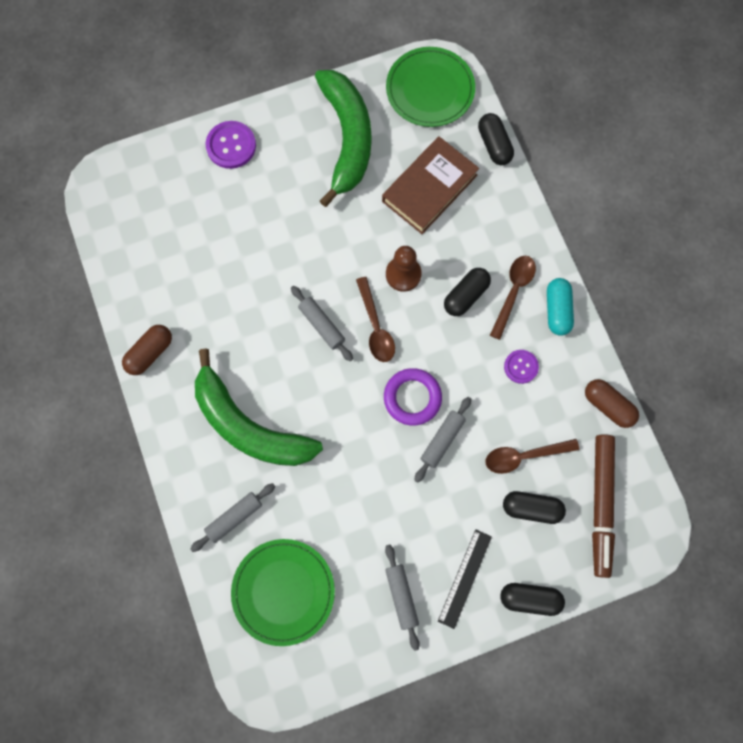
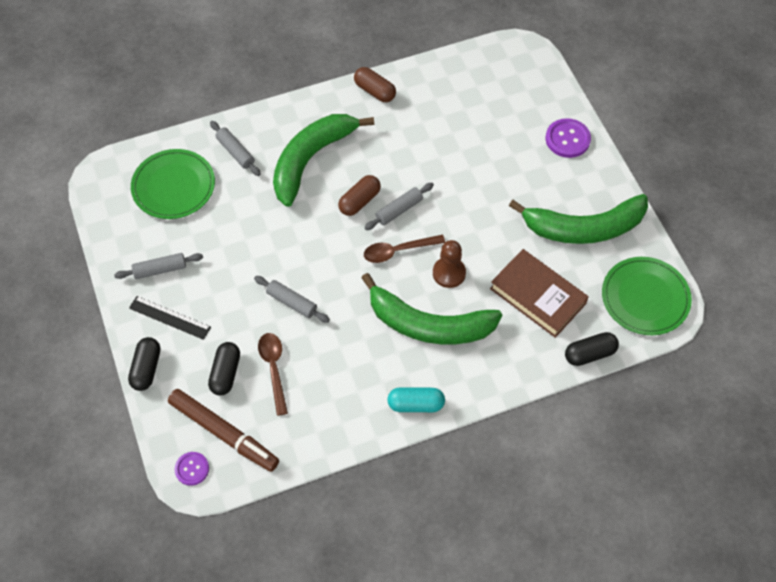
camera: 90 degrees right, 15 degrees down
purple ring [384,368,442,426] -> none
black capsule [444,268,491,316] -> green banana [361,273,502,344]
brown spoon [490,256,536,340] -> none
purple button [504,350,539,384] -> purple button moved to [175,452,209,486]
brown capsule [585,379,639,428] -> brown capsule moved to [338,175,381,216]
brown marker [592,434,615,578] -> brown marker turned 150 degrees counterclockwise [168,389,279,472]

